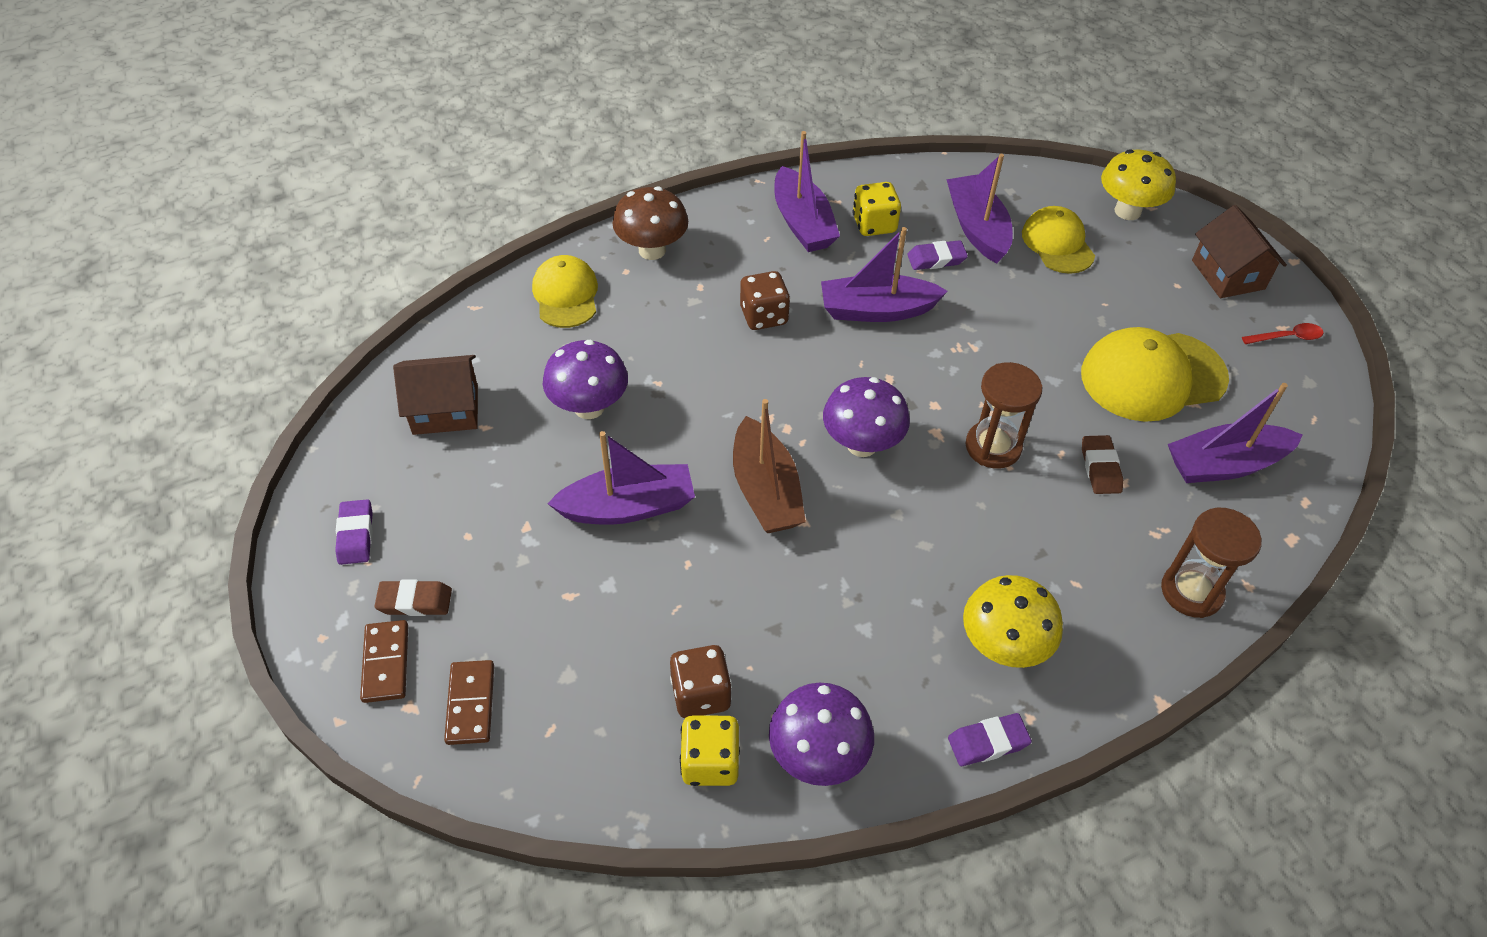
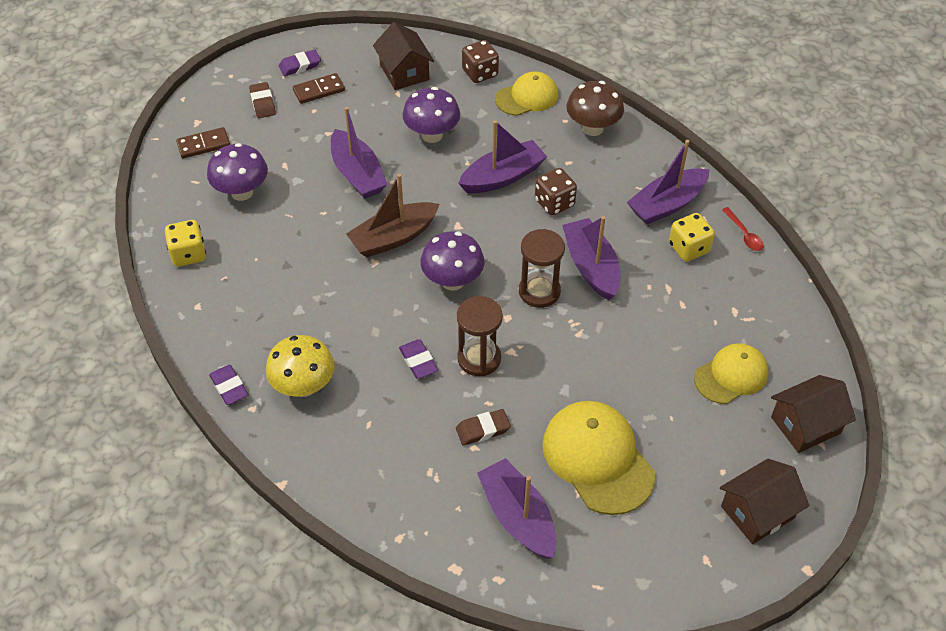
camera: 75 degrees right, 0 degrees up
brown domino [360,620,408,703] -> brown domino moved to [293,73,345,104]
brown dice [670,645,732,718] -> brown dice moved to [462,40,499,83]
purple mushroom [769,683,874,786] -> purple mushroom moved to [207,143,268,201]
purple eraser [907,240,968,270] -> purple eraser moved to [399,339,438,379]
purple boat [946,154,1013,263] -> purple boat moved to [458,120,547,193]
yellow mushroom [1101,149,1176,220] -> brown house [771,375,856,453]
brown hourglass [1161,508,1262,618] -> brown hourglass moved to [519,229,565,308]
red spoon [1242,323,1324,344] -> red spoon moved to [722,207,764,251]

